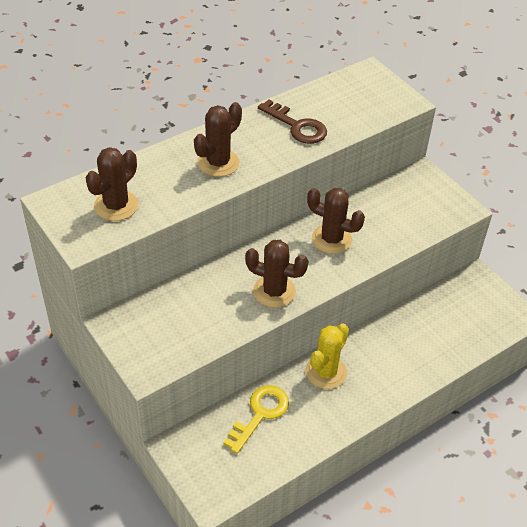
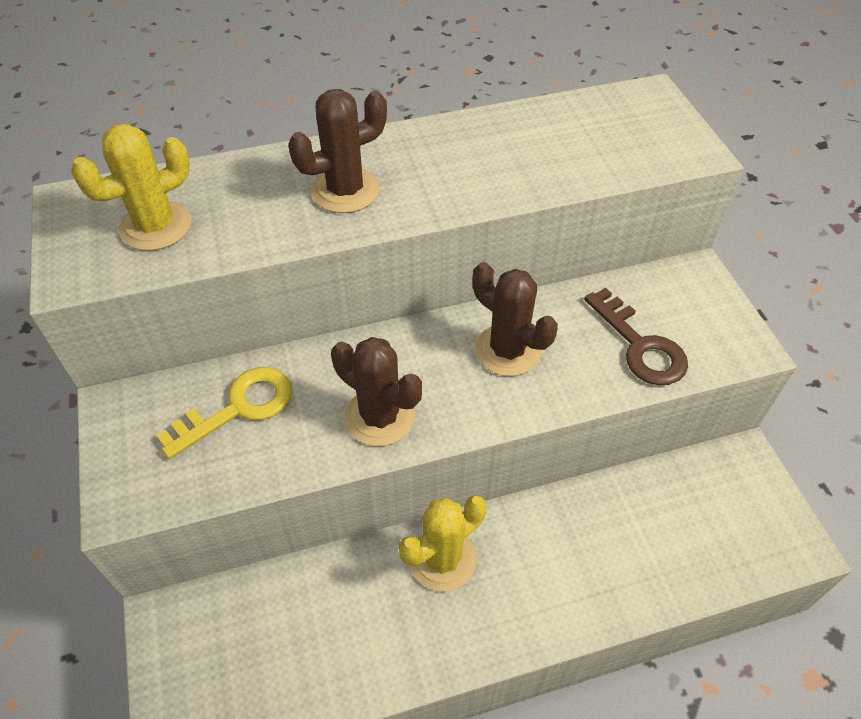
camera: 20 degrees right, 5 degrees up
brown cactus [85,147,138,221] -> yellow cactus [71,124,192,251]
yellow key [223,385,289,454] -> yellow key moved to [156,367,292,459]
brown key [258,100,327,144] -> brown key moved to [584,288,688,385]

